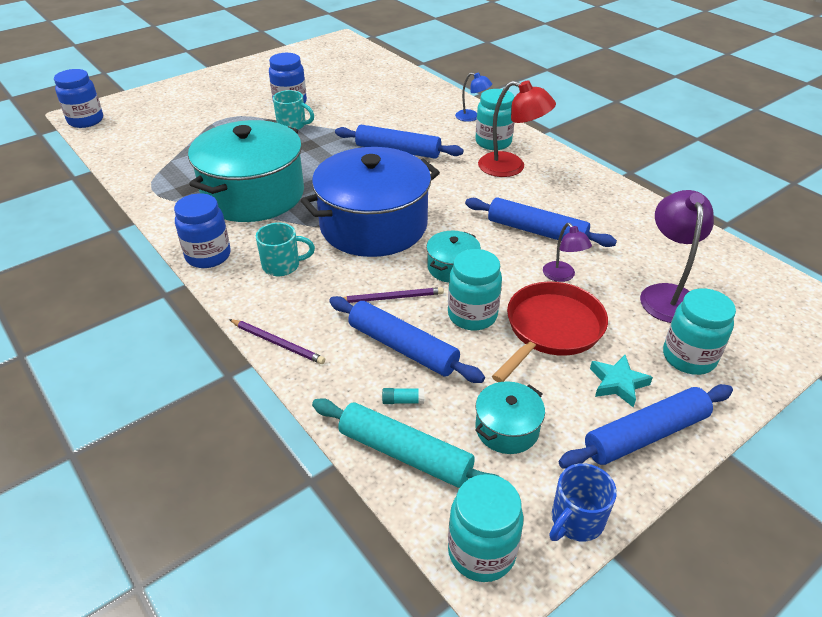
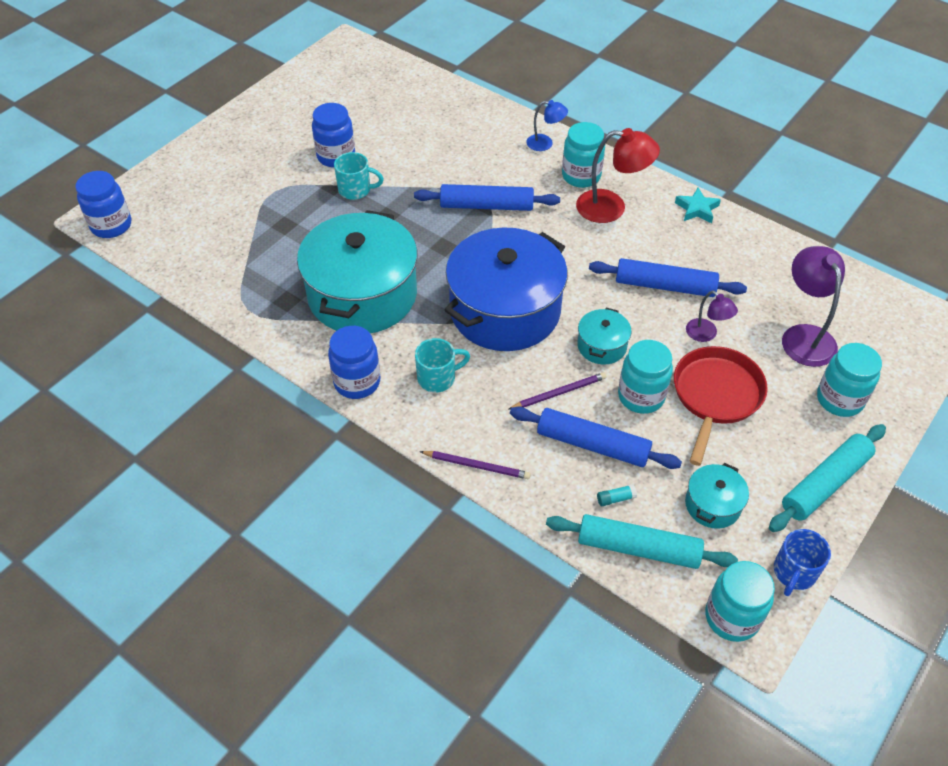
camera: 15 degrees left, 10 degrees up
blue rolling pin [559,384,733,469] -> turquoise rolling pin [769,424,886,532]
turquoise star [590,355,653,407] -> turquoise star moved to [675,188,721,223]

